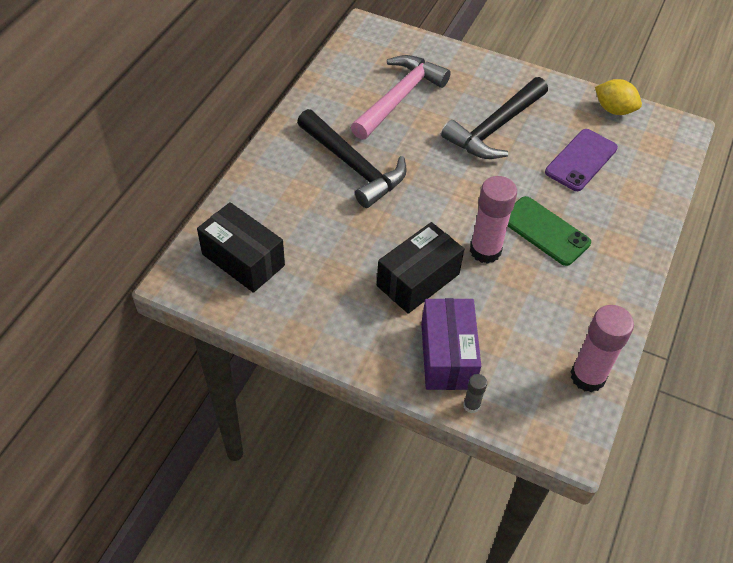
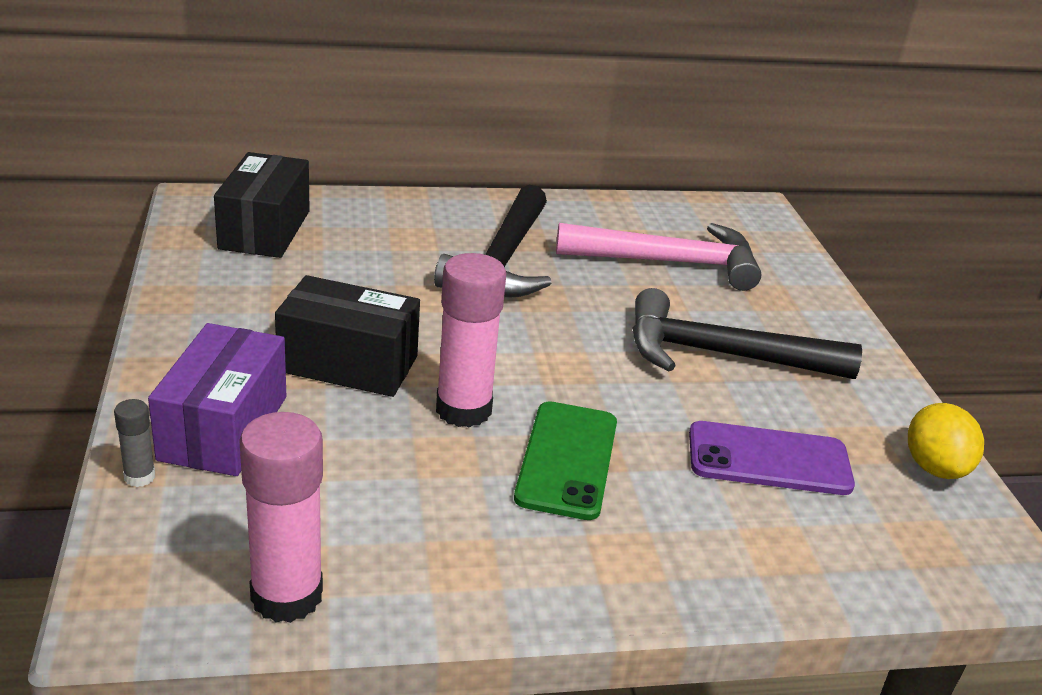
camera: 55 degrees right, 20 degrees down
purple box [421,298,481,390] -> purple box turned 45 degrees counterclockwise [148,323,286,476]

